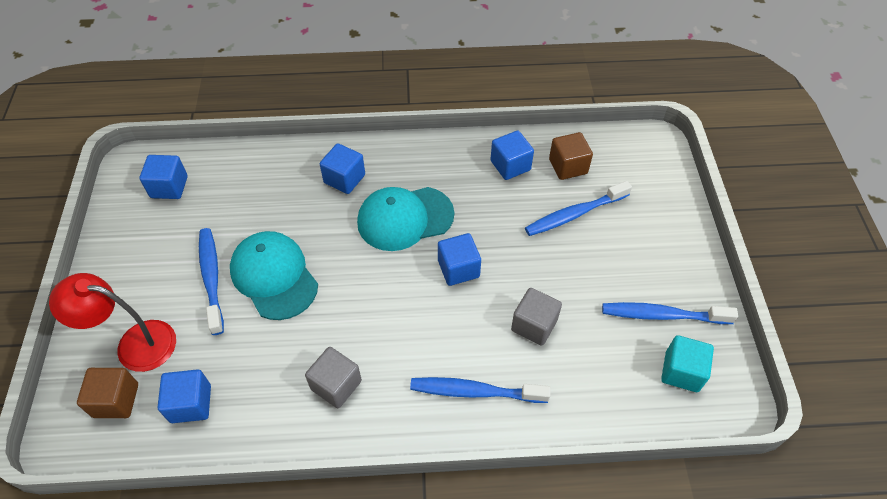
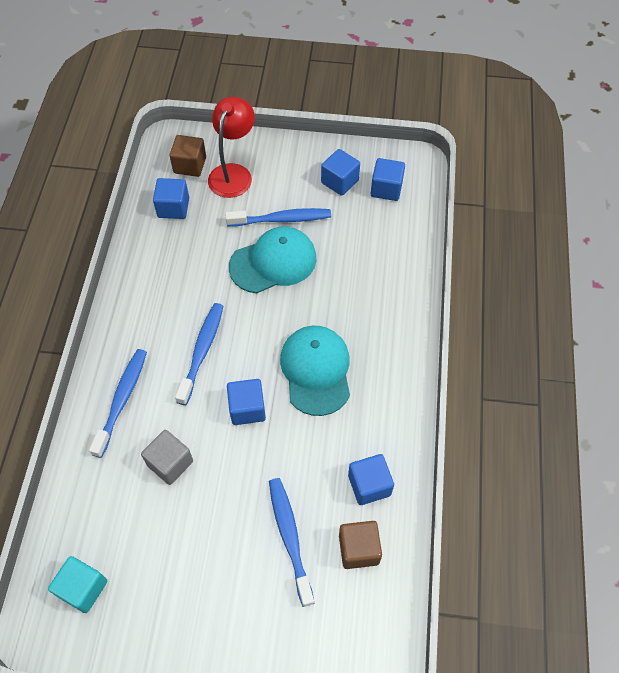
camera: 100 degrees right, 5 degrees up
grey cube [305,347,362,408] -> none
blue cube [320,143,365,194] -> blue cube moved to [321,149,360,196]
blue toothbrush [602,302,738,324] -> blue toothbrush moved to [175,303,224,405]

